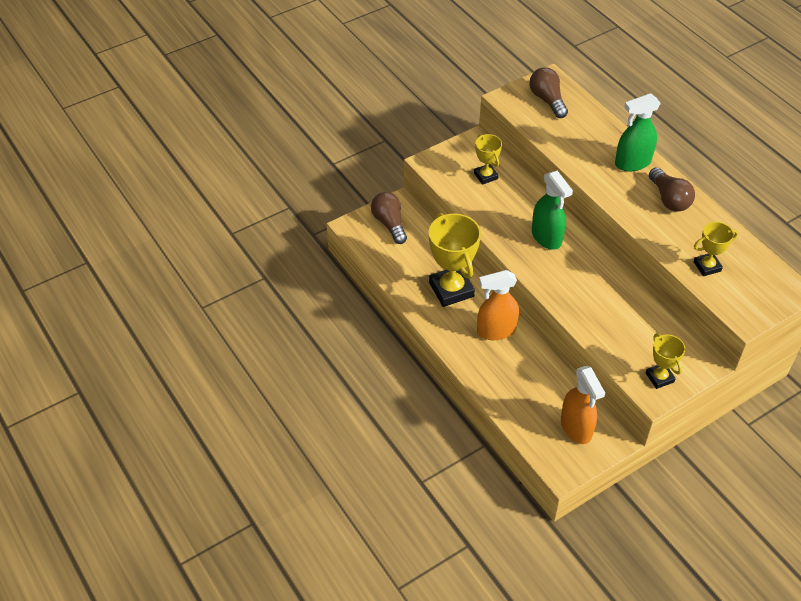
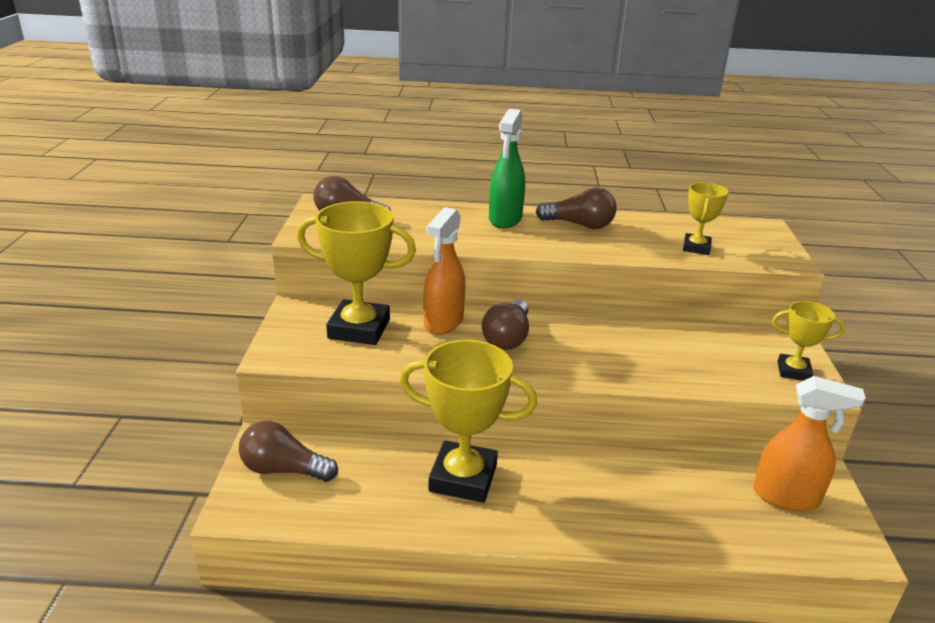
camera: 55 degrees left, 20 degrees down
yellow trophy [474,134,502,185] -> yellow trophy [297,201,416,345], size x1.83
orange spray bottle [477,270,519,340] -> orange spray bottle moved to [423,207,465,335]
green spray bottle [532,170,573,250] -> brown light bulb [482,300,529,350]

